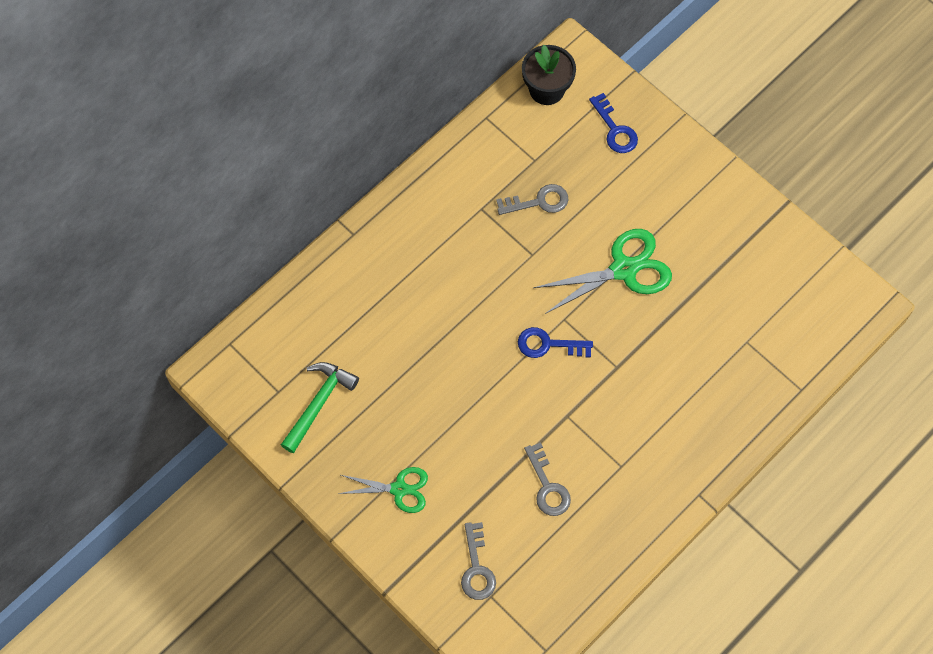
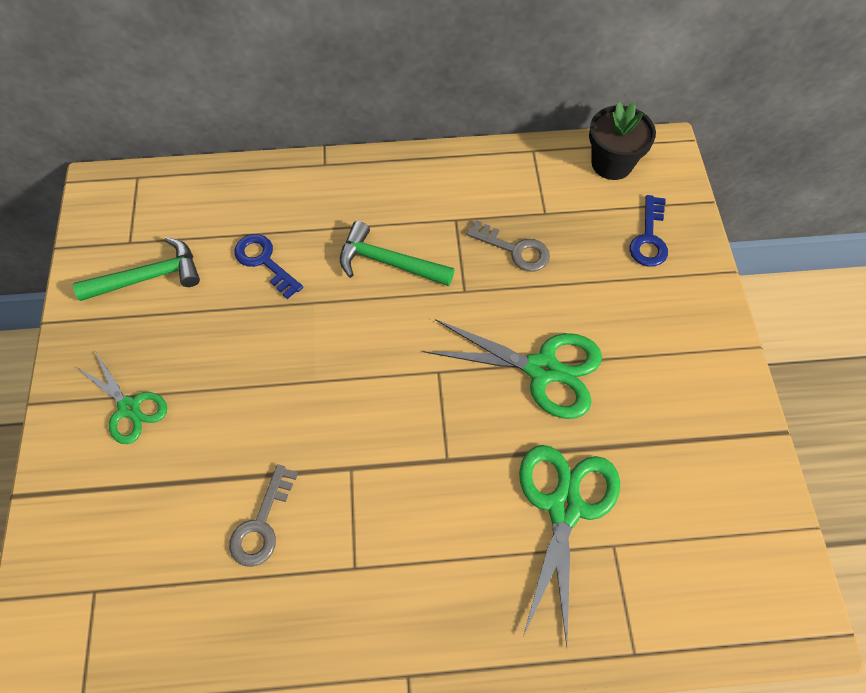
camera: 40 degrees right, 5 degrees down
grey key [461,522,496,600] -> none
blue key [518,327,593,358] -> blue key moved to [234,234,303,299]
none -> green hammer [340,221,455,286]
none -> green scissors [519,445,620,647]

